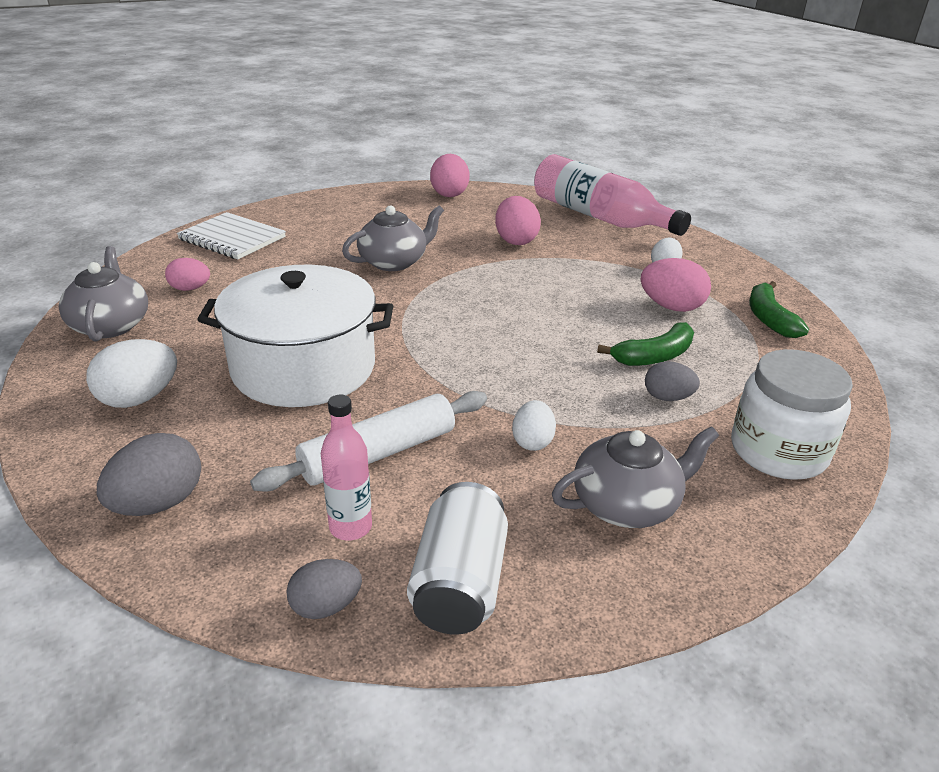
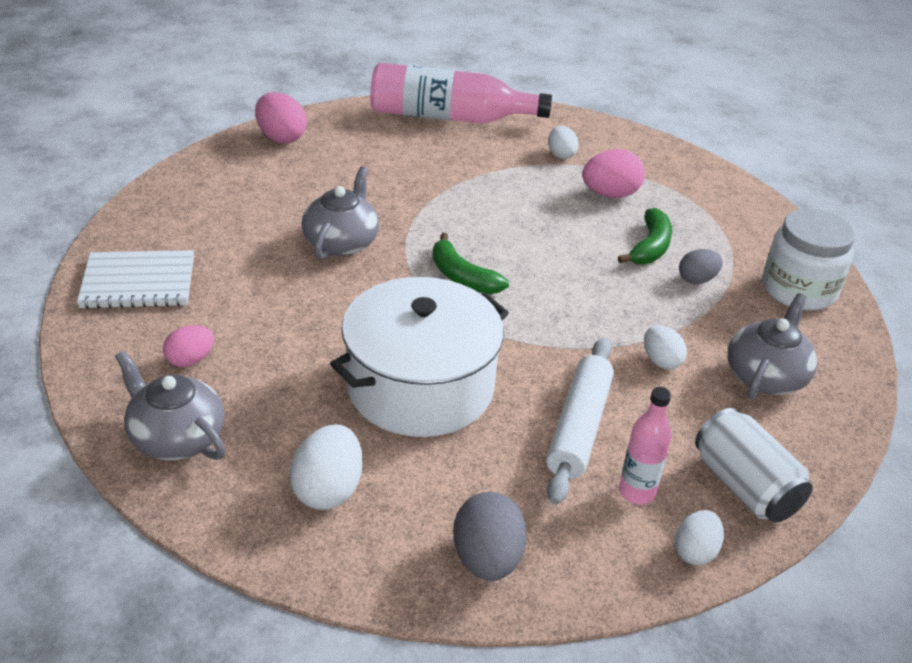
camera: 40 degrees left, 5 degrees up
grey egg [286,559,362,619] -> white egg [675,510,724,565]
pink egg [495,196,541,245] -> none
green banana [749,281,809,338] -> green banana moved to [433,233,509,294]

